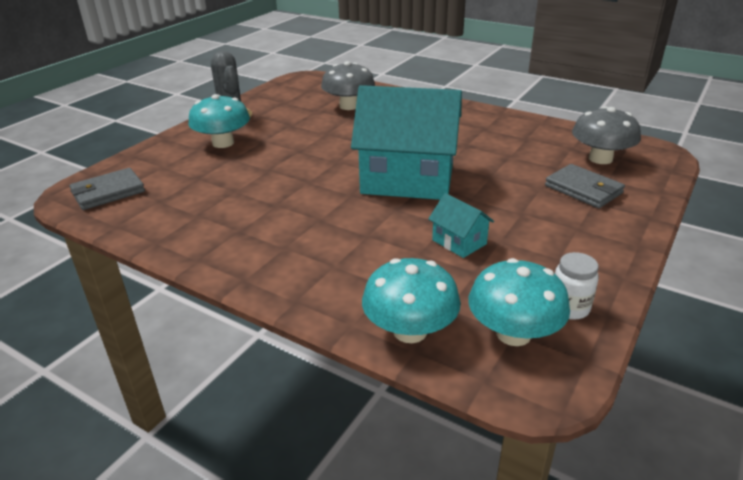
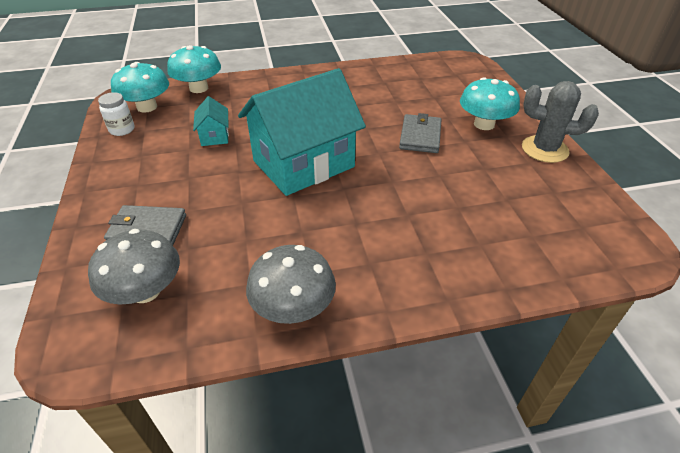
camera: 135 degrees right, 10 degrees up
grey wallet [69,168,145,210] -> grey wallet moved to [399,113,441,153]
grey mushroom [321,61,375,110] -> grey mushroom moved to [246,245,336,324]
turquoise house [428,193,494,258] -> turquoise house turned 75 degrees clockwise [193,96,229,146]

